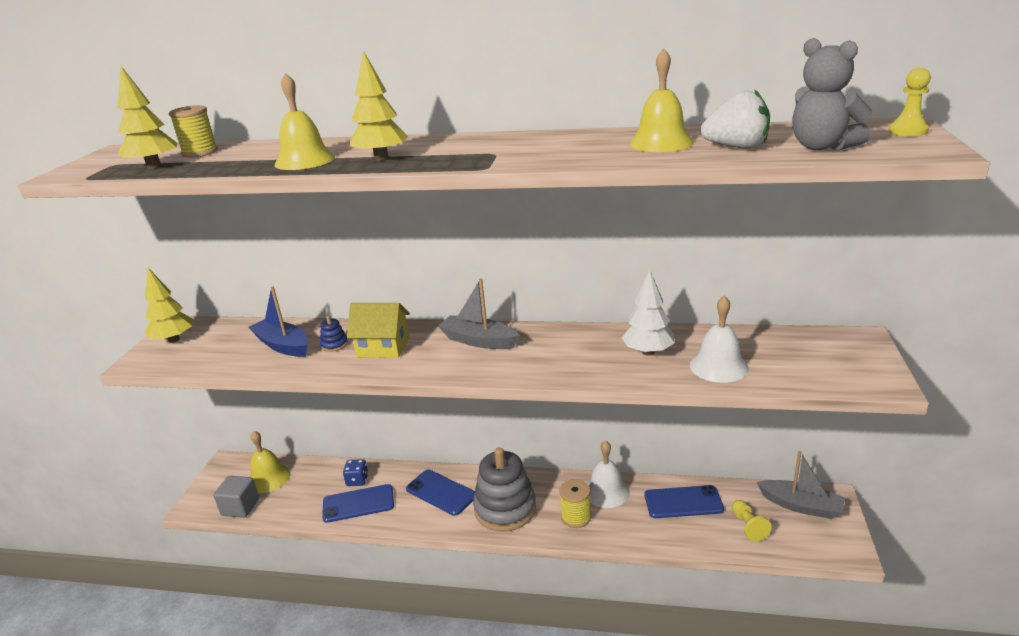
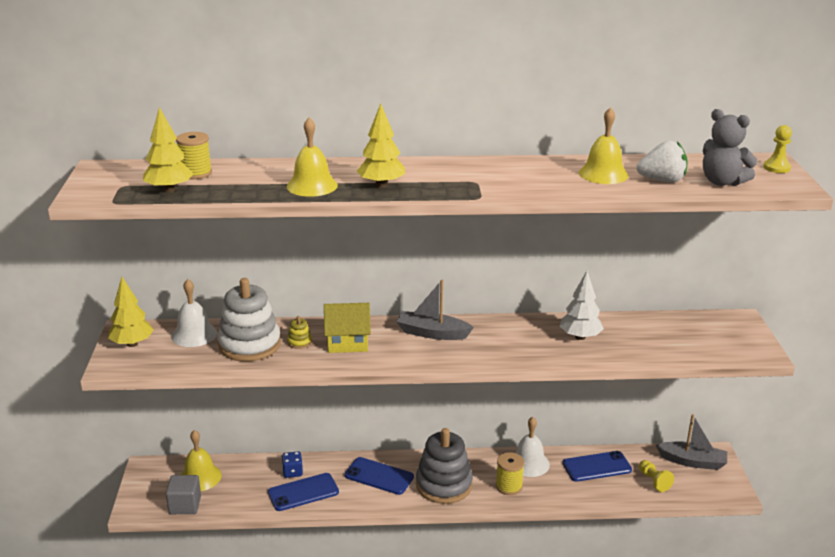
camera: 15 degrees left, 0 degrees up
blue boat [249,286,308,357] -> white stacking toy [217,278,281,362]
blue stacking toy [320,316,348,352] -> yellow stacking toy [287,316,312,349]
white bell [690,295,749,383] -> white bell moved to [171,279,217,347]

